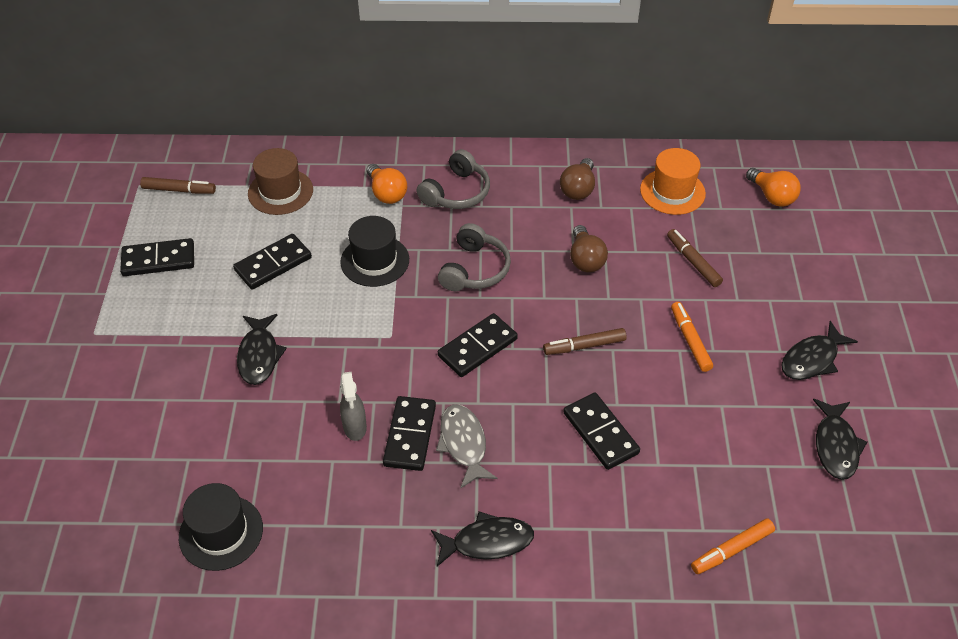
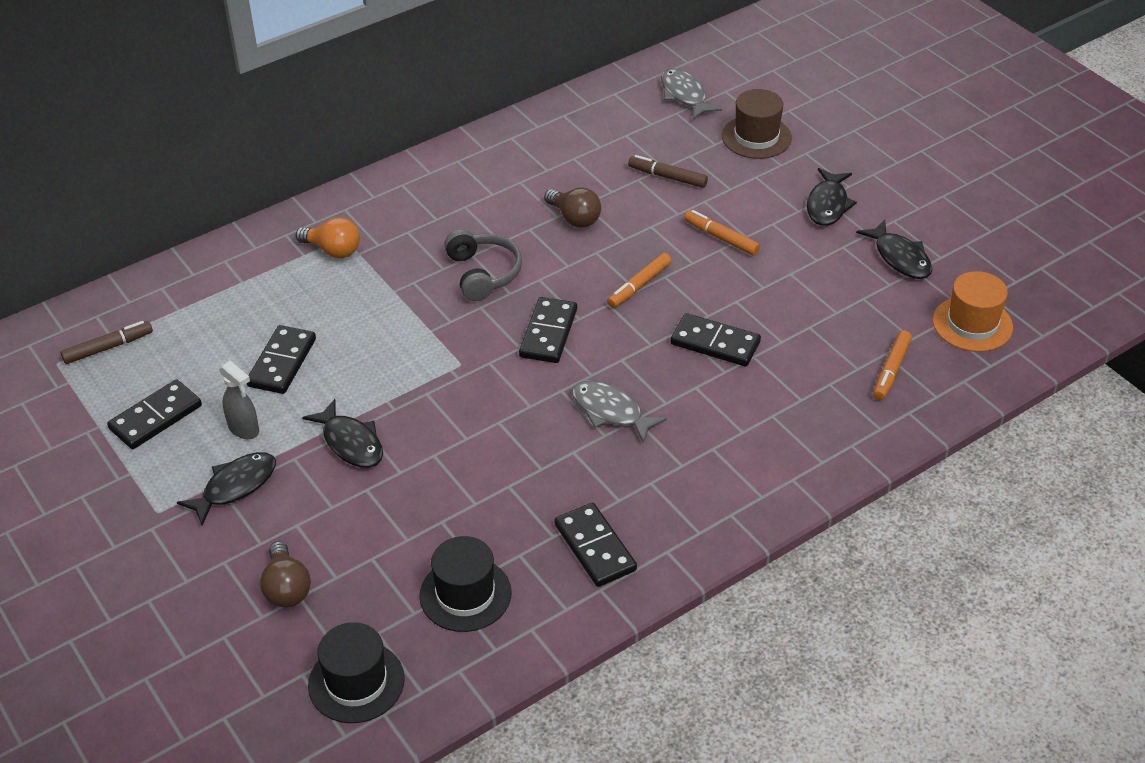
camera: 35 degrees left, 5 degrees down
brown hat [248,148,313,215] -> brown hat moved to [722,89,792,159]
black hat [340,216,409,287] -> black hat moved to [308,622,405,723]
grey spray bottle [340,372,367,441] -> grey spray bottle moved to [219,361,259,439]
black domino [383,396,436,471] -> black domino moved to [555,503,637,587]
grey headphones [416,149,490,209] -> none
black fish [431,512,534,567] -> black fish moved to [177,452,276,526]
brown marker [543,328,627,355] -> orange marker [607,253,671,308]
brown light bulb [560,158,595,200] -> brown light bulb moved to [260,541,311,607]
orange hat [640,148,706,215] -> orange hat moved to [933,271,1013,352]
orange light bulb [746,168,801,207] -> grey fish [661,68,722,120]

